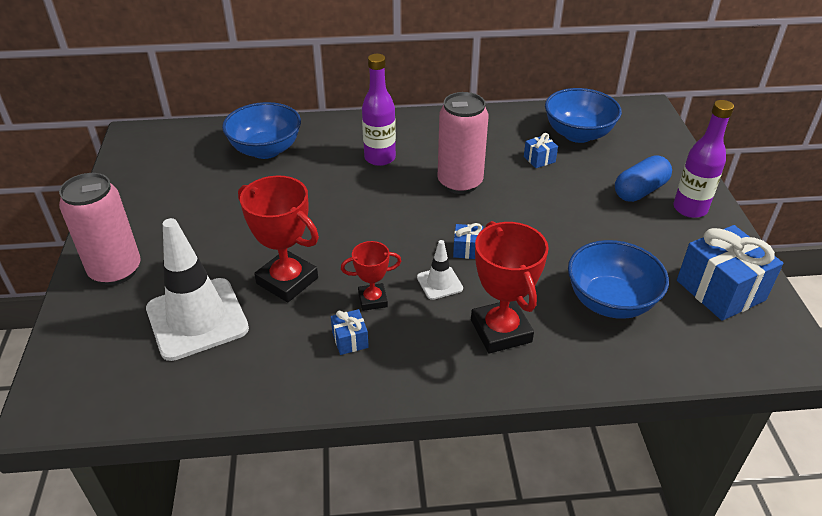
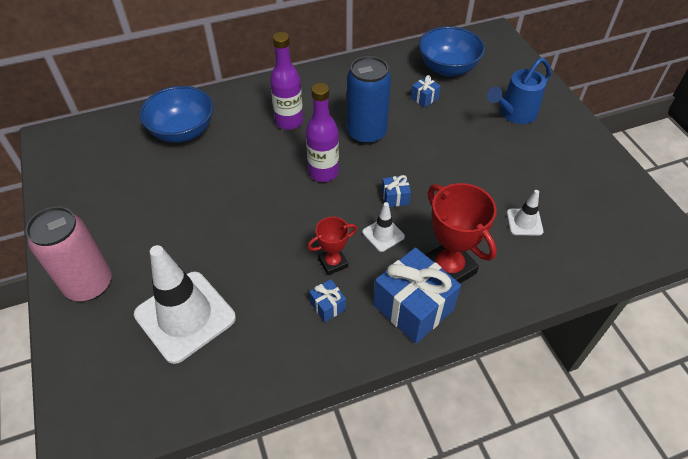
camera: 15 degrees left, 10 degrees up
red trophy [238,175,319,302] -> none
pink can [438,92,489,194] -> blue can [347,56,391,145]
blue bowl [568,240,669,319] -> white traffic cone [507,190,543,235]
blue capsule [615,155,672,202] -> blue watering can [487,58,551,124]
purple bottle [673,100,734,218] -> purple bottle moved to [306,83,339,182]
blue gift [677,225,783,321] -> blue gift moved to [373,247,461,344]

